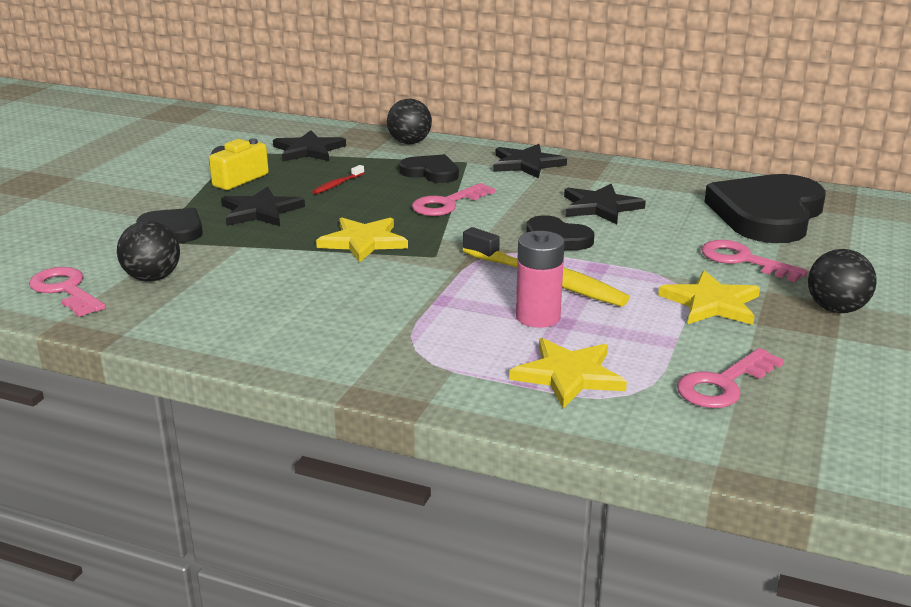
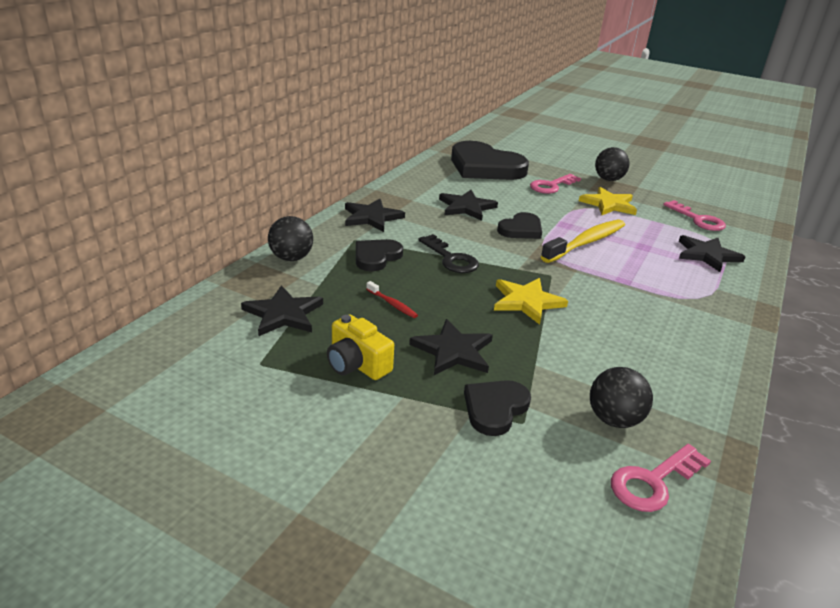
camera: 85 degrees left, 5 degrees up
pink key [412,183,495,216] -> black key [418,234,479,273]
yellow star [509,338,627,408] -> black star [679,235,745,272]
pink battery [516,231,565,328] -> none

